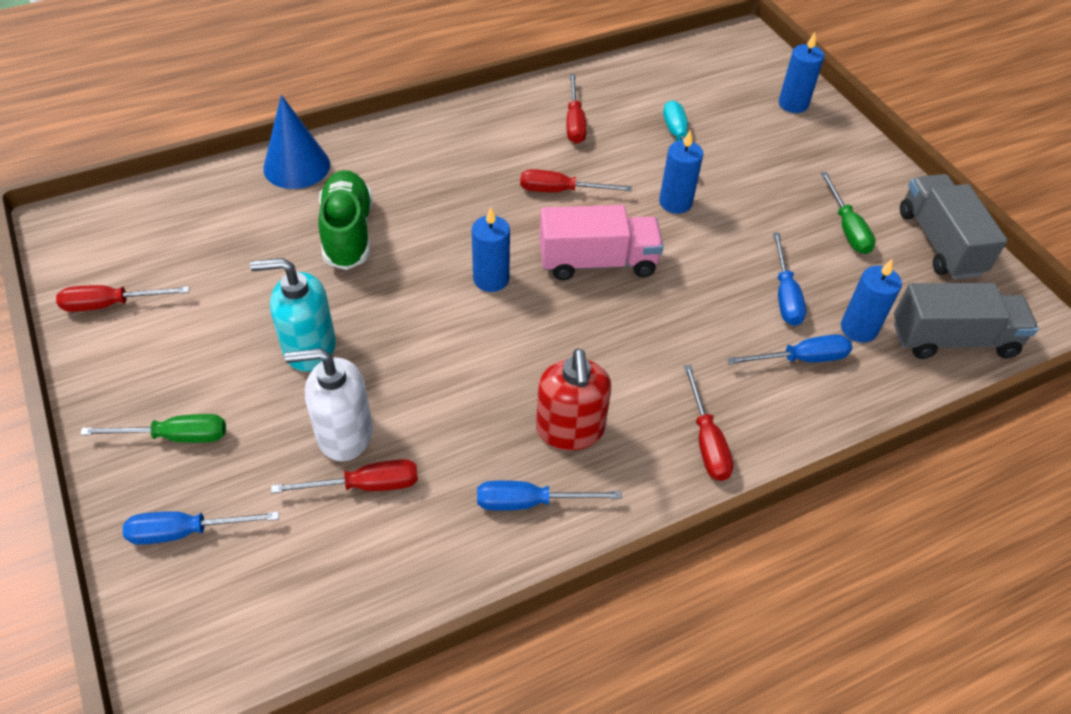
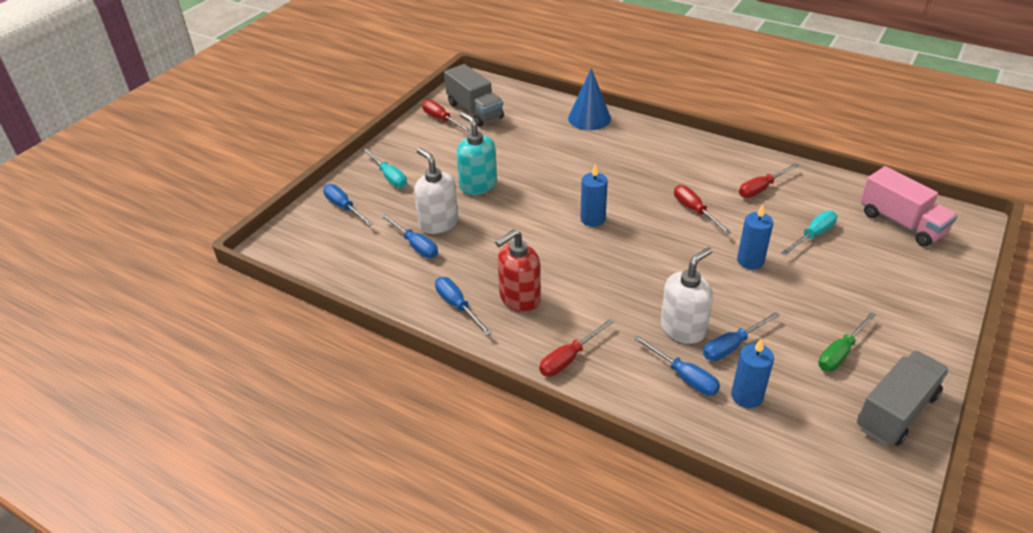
camera: 60 degrees right, 10 degrees down
green screwdriver [80,414,226,443] -> turquoise screwdriver [363,148,407,188]
red screwdriver [271,459,418,493] -> blue screwdriver [381,214,438,258]
green shoe [318,170,372,270] -> none
pink truck [539,205,664,280] -> pink truck moved to [860,166,958,247]
blue candle [779,32,824,113] -> none
grey truck [894,283,1038,359] -> grey truck moved to [444,64,504,127]
none -> white soap dispenser [660,247,713,344]

